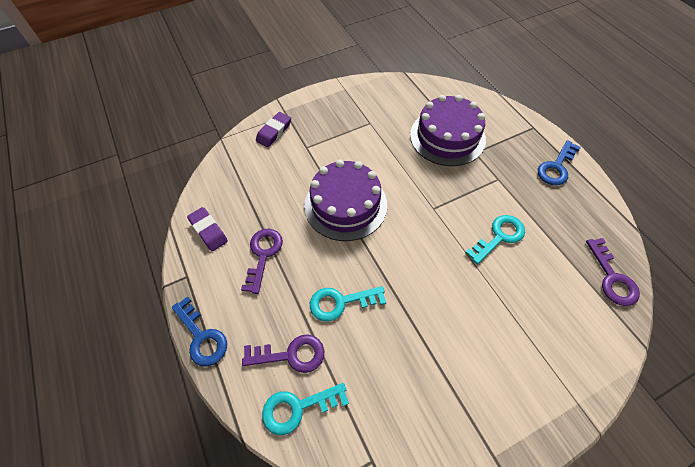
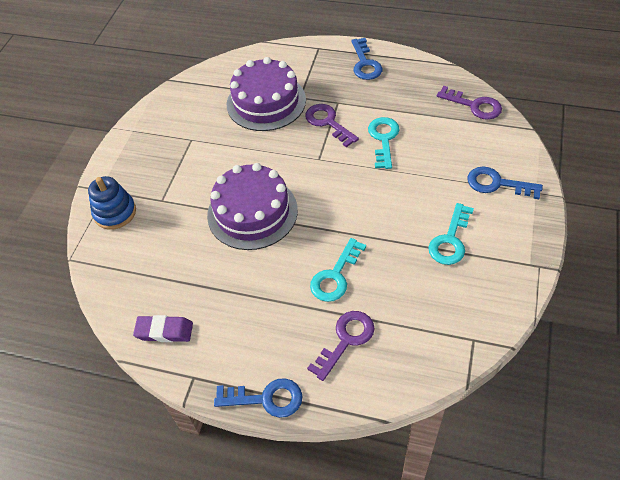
camera: 45 degrees left, 5 degrees down
purple key [241,229,283,294] -> purple key moved to [305,104,359,147]
purple eraser [256,112,291,147] -> blue stacking toy [88,176,136,230]
turquoise key [262,383,349,435] -> turquoise key moved to [428,203,474,265]
none -> blue key [467,166,543,199]

